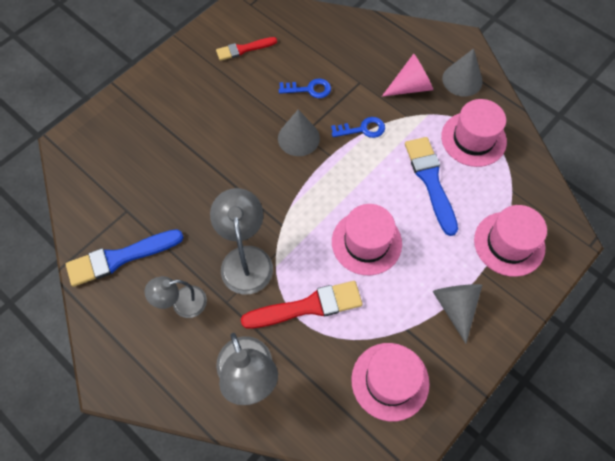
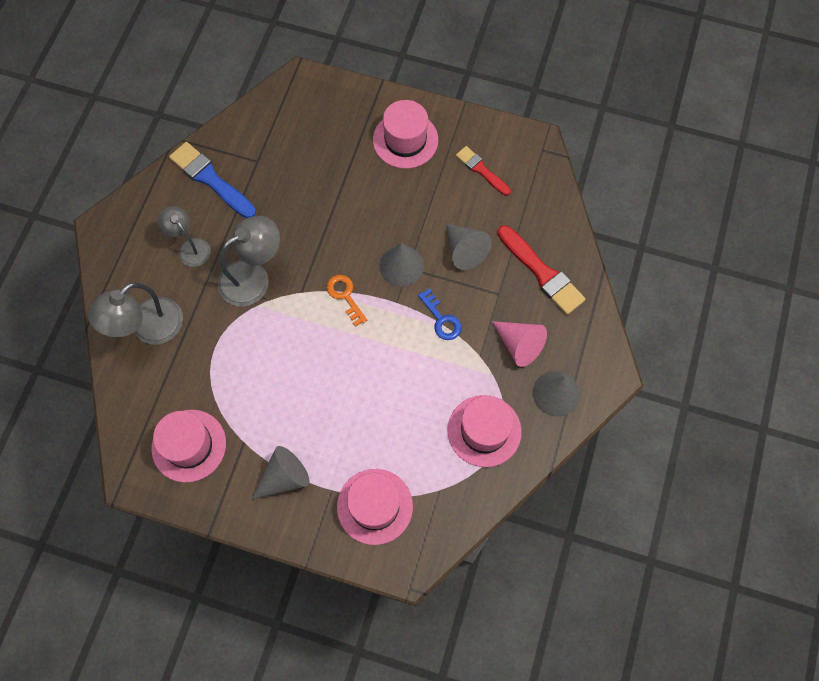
camera: 65 degrees right, 5 degrees up
red brush [241,281,363,329] -> red brush moved to [498,225,586,315]
blue key [279,79,331,98] -> grey cone [446,223,492,270]
pink hat [332,204,402,275] -> pink hat moved to [373,100,438,169]
blue brush [405,137,458,236] -> none
none -> orange key [327,275,367,327]

